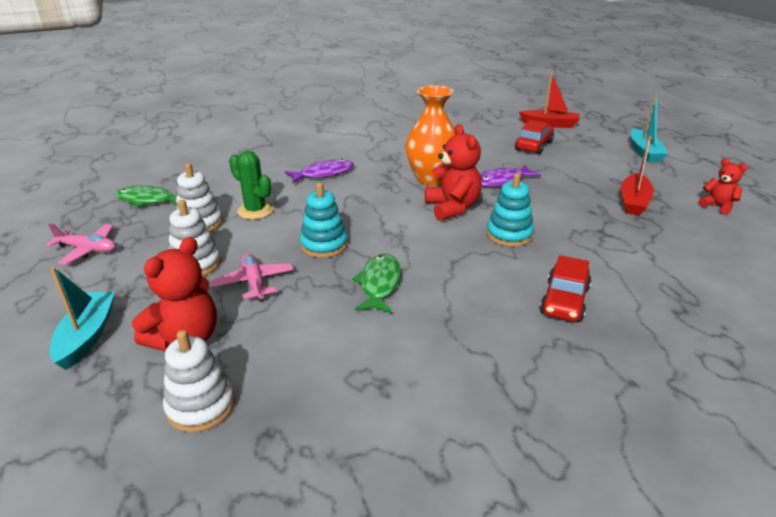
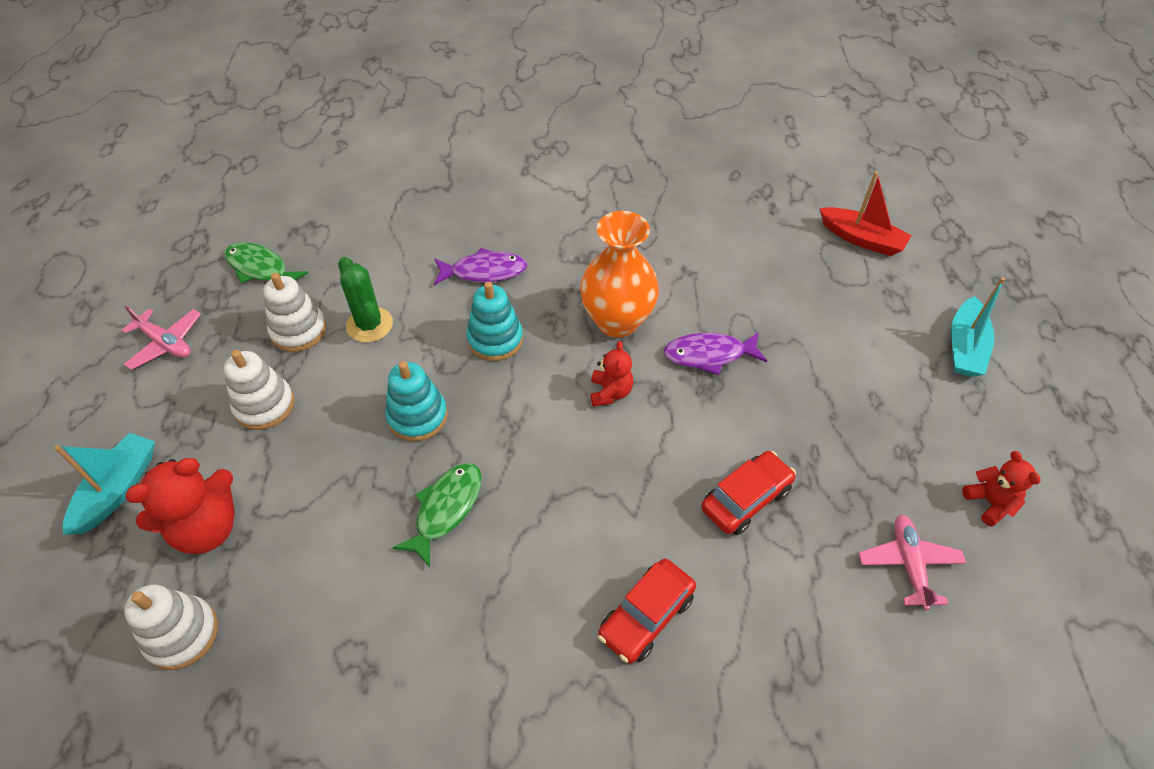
camera: 20 degrees right, 20 degrees up
pink plane [212,253,294,301] -> pink plane moved to [859,515,966,610]
red teddy bear [425,124,482,221] -> red teddy bear [590,341,633,407], size x0.59
turquoise stacking toy [486,173,534,247] -> turquoise stacking toy moved to [466,282,523,361]
red car [515,120,554,154] -> red car moved to [701,451,796,535]
red boat [621,136,654,215] -> none

